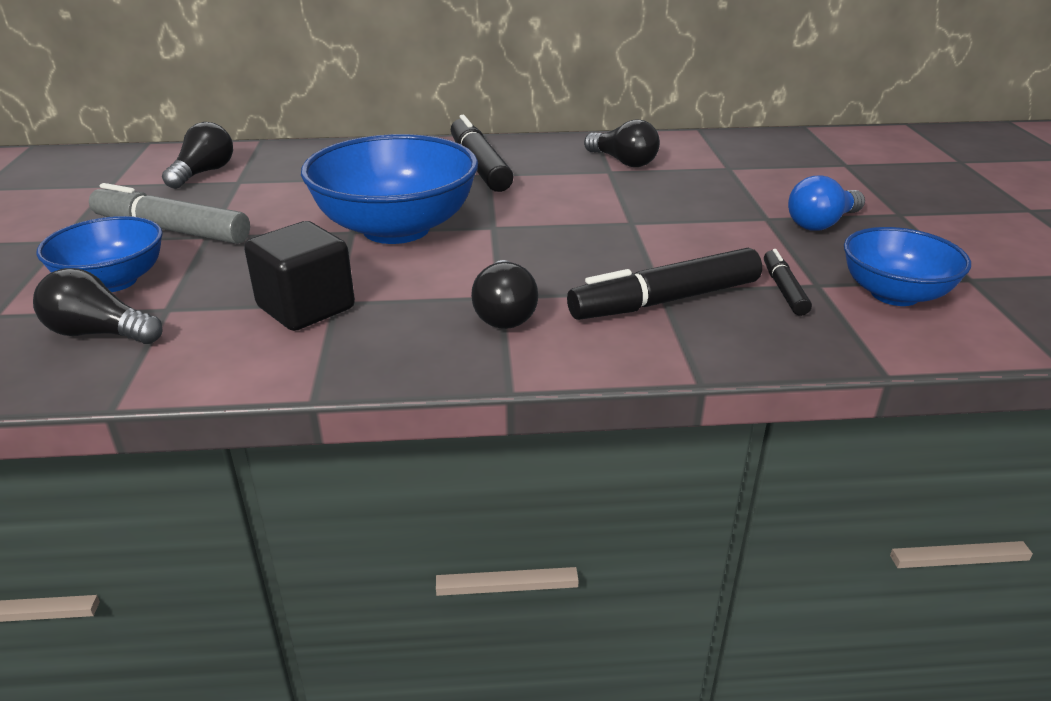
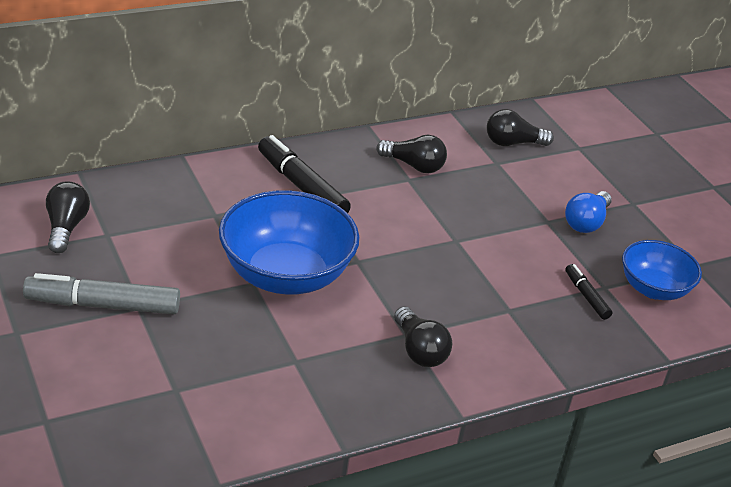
camera: 25 degrees left, 5 degrees up
black light bulb [33,268,163,344] -> black light bulb moved to [487,109,554,146]
blue bowl [37,216,163,292] -> none
black cube [244,221,355,331] -> none
black marker [567,248,762,320] -> none

